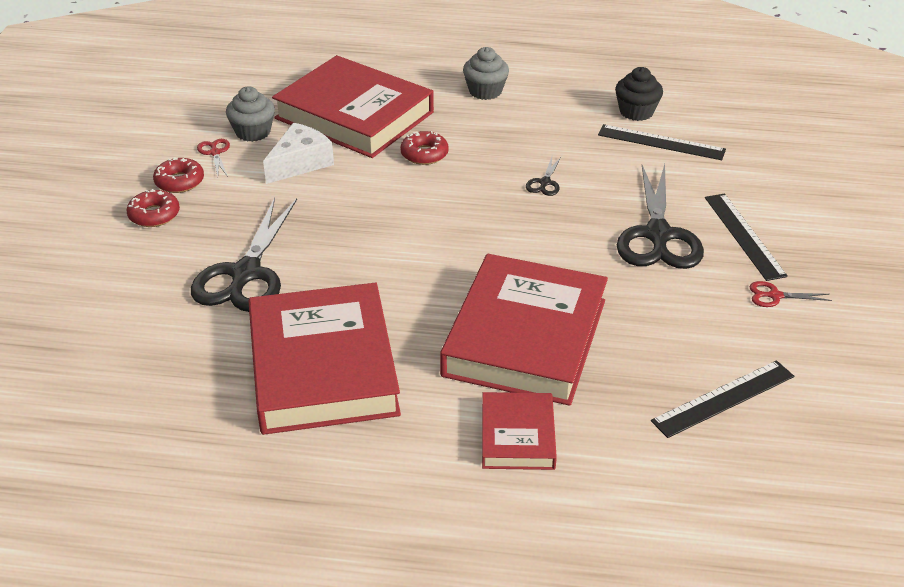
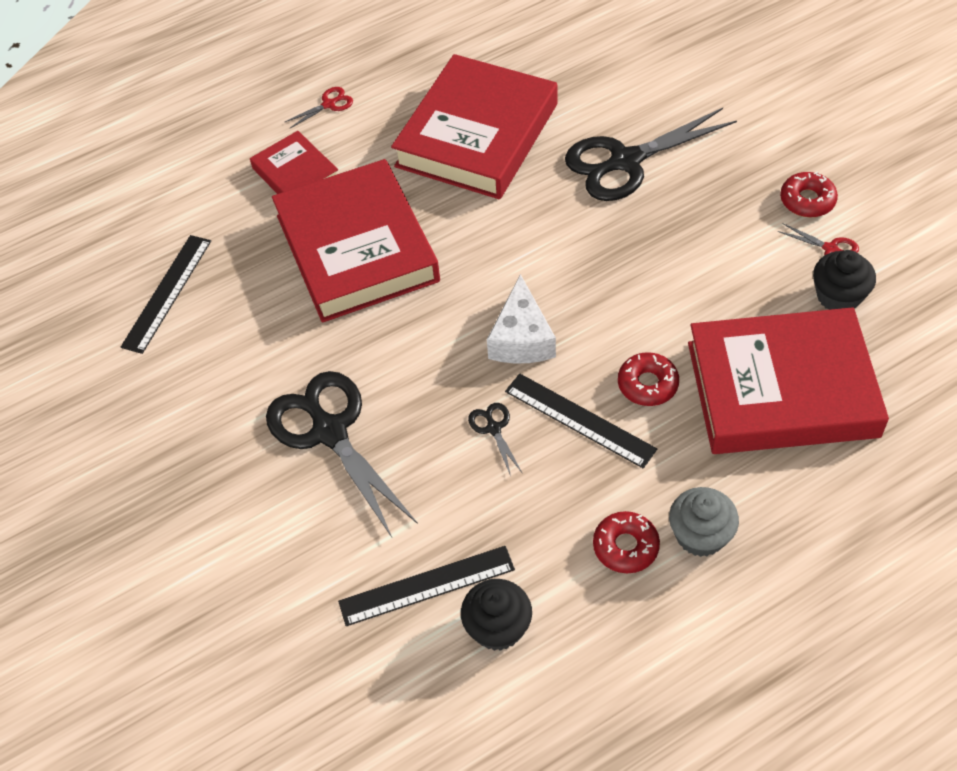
camera: 145 degrees right, 15 degrees up
red donut [126,189,180,227] -> red donut moved to [593,511,660,573]
black scissors [191,198,297,312] -> black scissors turned 90 degrees counterclockwise [565,108,737,201]
grey cupcake [226,86,275,142] -> black cupcake [813,250,876,310]
red book [248,283,401,435] -> red book turned 75 degrees clockwise [391,54,557,199]
white cheese [263,123,334,184] -> white cheese moved to [487,274,556,364]
black ruler [705,194,788,281] -> black ruler moved to [505,373,657,468]
red scissors [749,281,832,307] -> red scissors moved to [285,87,353,129]

